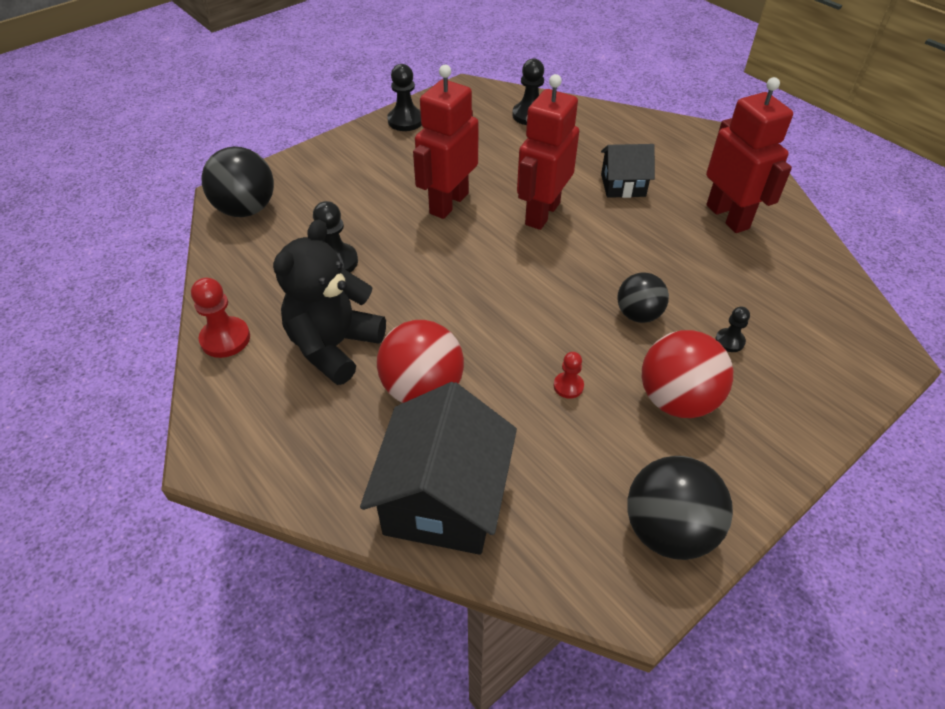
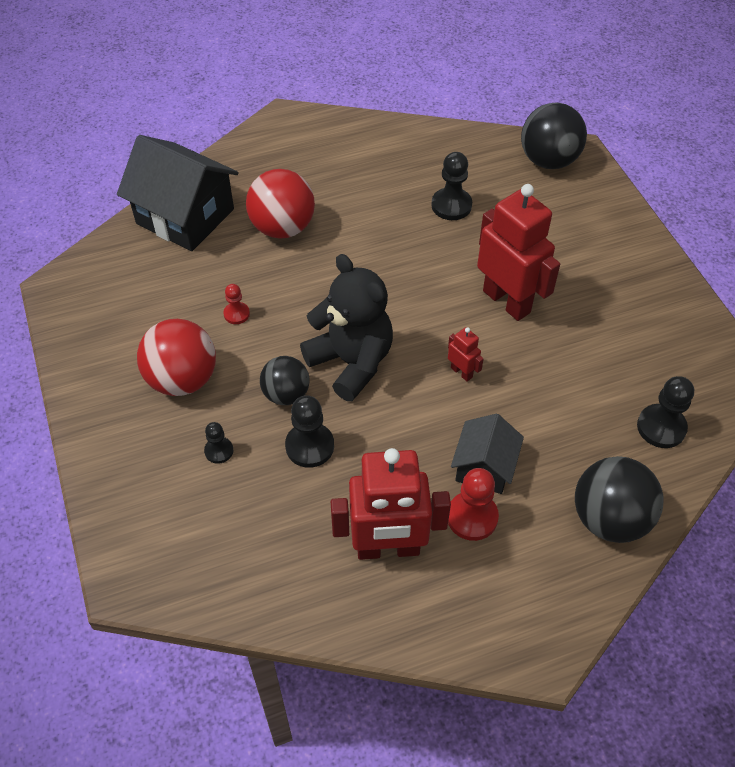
camera: 110 degrees right, 5 degrees up
red pawn [191,278,250,358] -> red pawn moved to [448,468,499,541]
black teddy bear [273,219,386,385] -> black teddy bear moved to [300,254,393,401]
black pawn [387,64,422,131] -> black pawn moved to [285,395,334,468]
red robot [517,74,579,230] -> red robot [448,327,484,382], size x0.43
black ball [627,456,733,560] -> black ball moved to [575,456,664,543]

